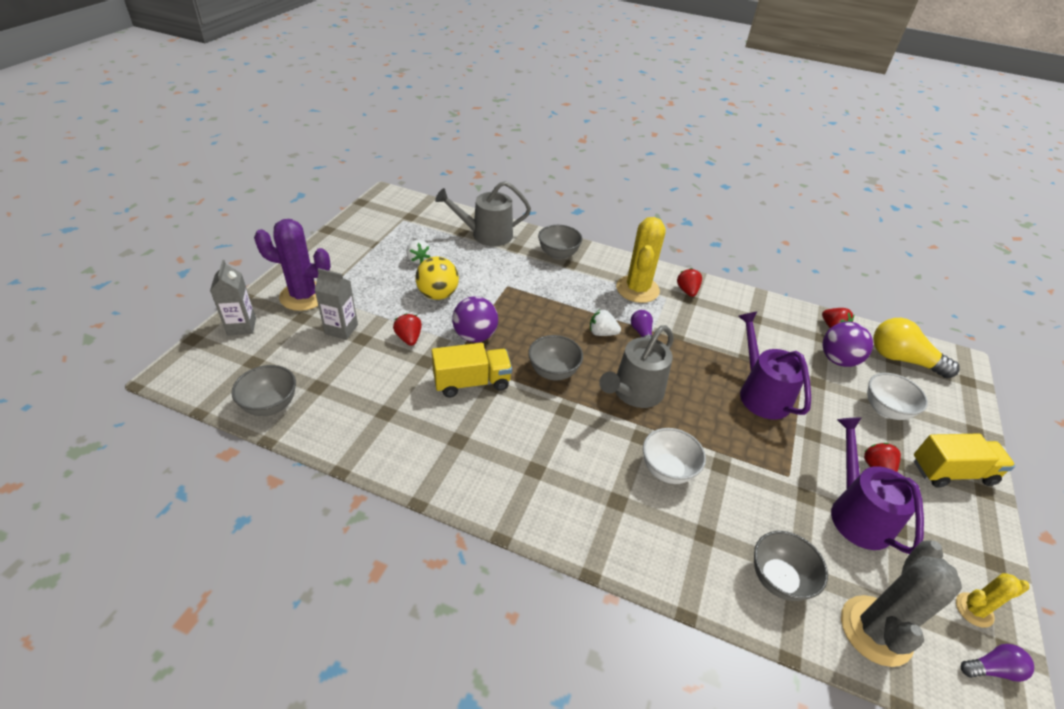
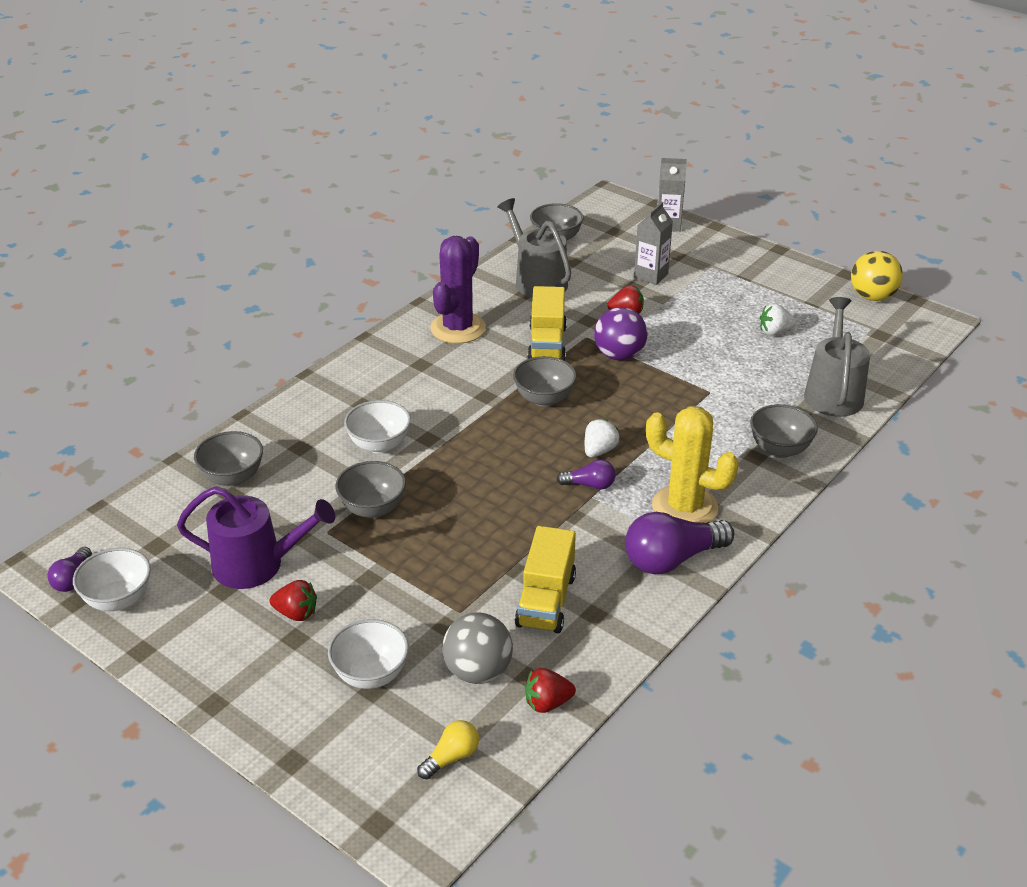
camera: 110 degrees right, 5 degrees down
purple cactus [254,219,331,311] -> purple cactus moved to [430,236,486,344]
yellow ball [415,257,459,300] -> yellow ball moved to [851,251,903,301]
grey watering can [599,325,674,408] -> grey watering can moved to [497,198,571,298]
red strawberry [677,268,702,297] -> purple light bulb [625,512,734,574]
purple watering can [738,312,811,420] -> none
purple ball [822,322,873,367] -> grey ball [442,613,513,684]
grey cactus [841,541,962,667] -> none
yellow light bulb [873,318,959,379] -> yellow light bulb [417,720,479,779], size x0.52
yellow truck [914,433,1015,488] -> yellow truck moved to [515,526,576,633]
yellow cactus [956,573,1029,628] -> white bowl [73,548,151,611]
none -> grey bowl [335,461,406,518]

